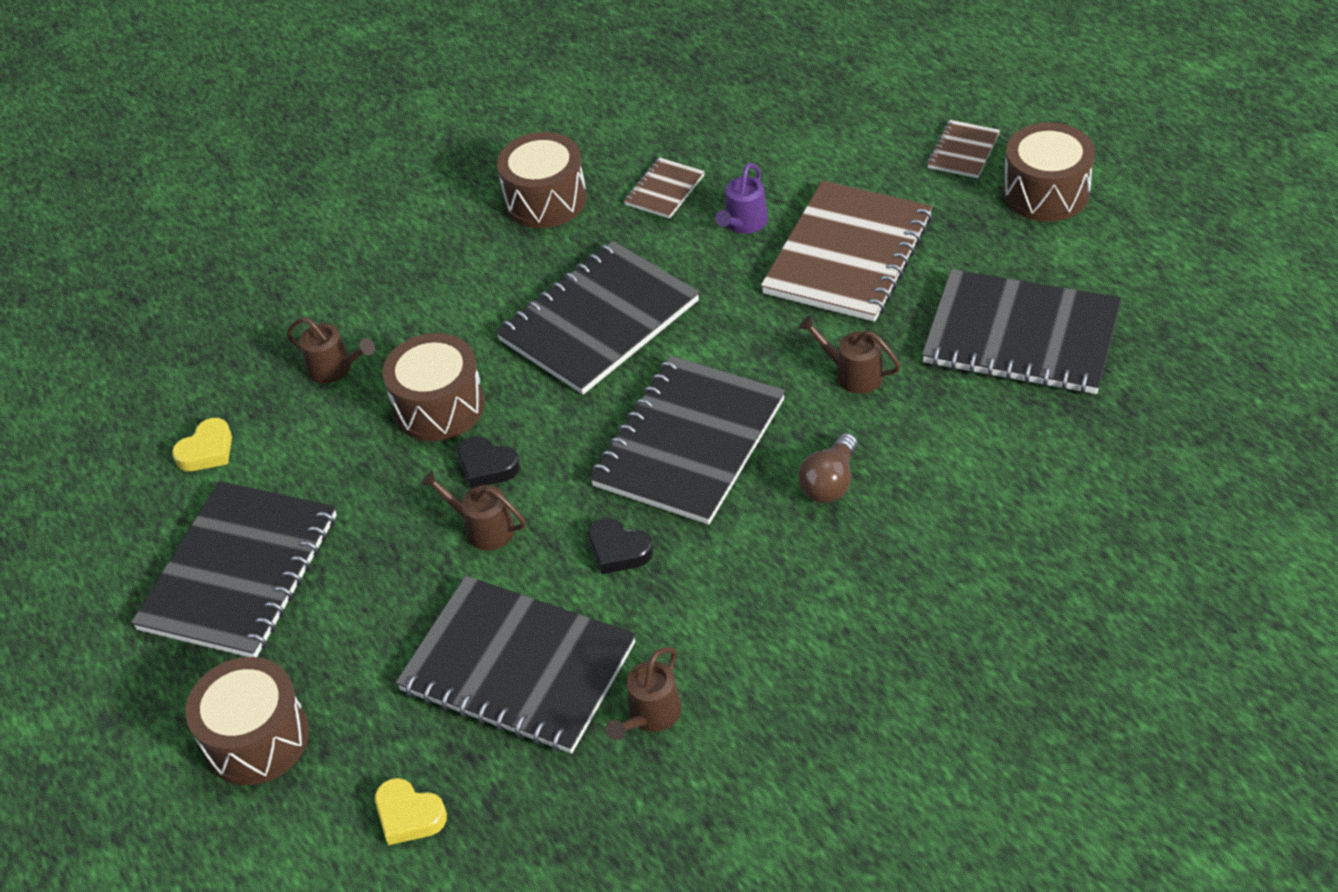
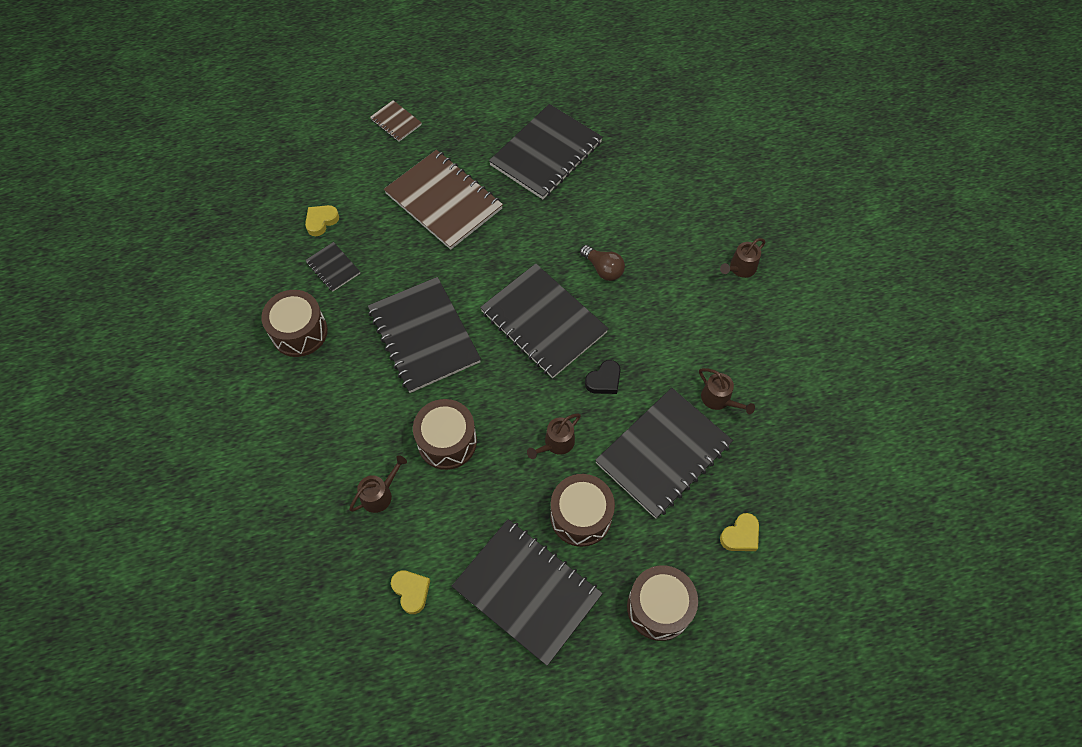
camera: 75 degrees left, 15 degrees up
black heart [458,436,520,489] -> none
brown notebook [624,157,705,219] -> black notebook [306,242,360,292]
purple watering can [715,163,768,234] -> none
brown watering can [798,315,901,394] -> brown watering can moved to [720,238,765,278]
brown drum [1003,123,1095,222] -> brown drum moved to [550,474,615,547]
none -> yellow heart [305,205,339,236]

